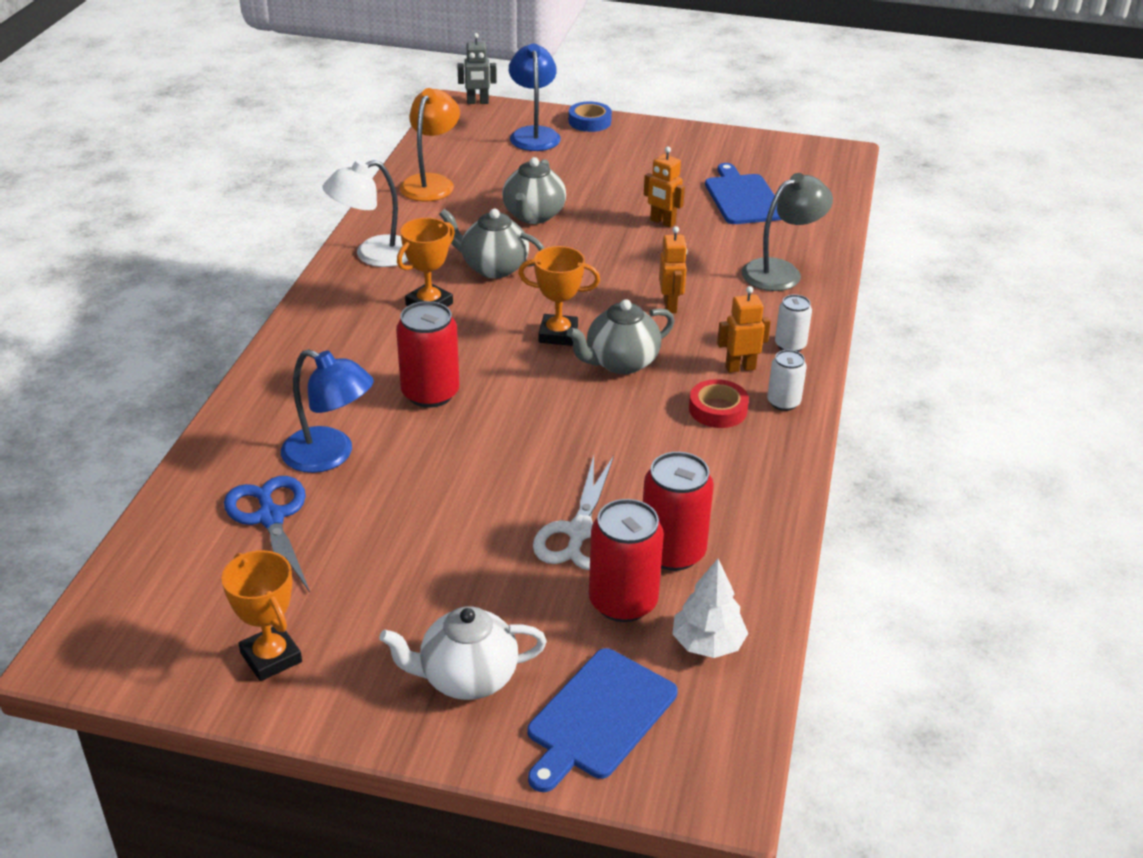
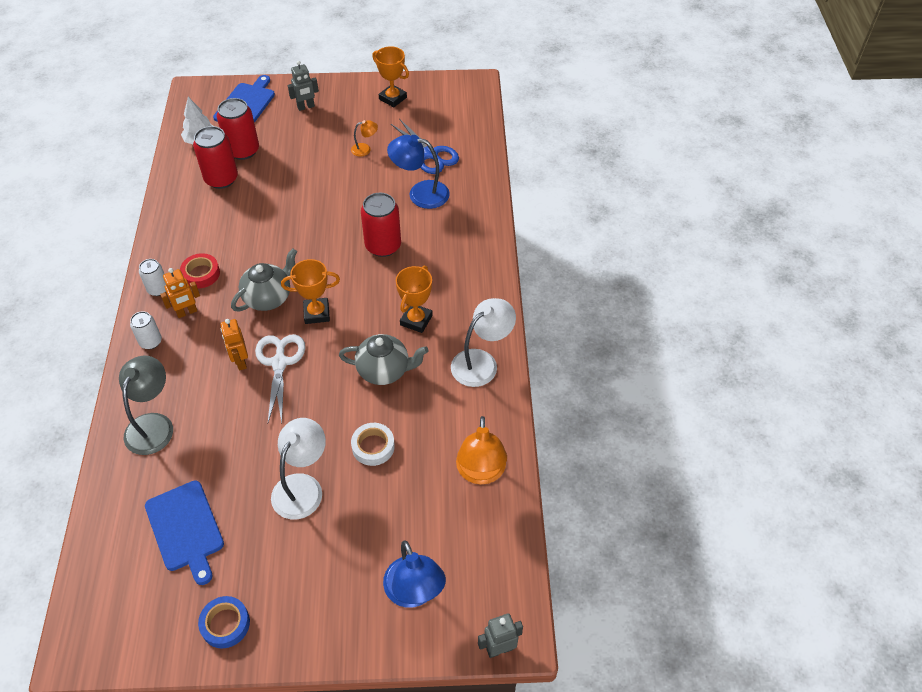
camera: 165 degrees right, 15 degrees up
white teapot [379,606,547,700] -> grey robot [288,61,319,111]
grey teapot [502,157,566,224] -> white tape [351,423,395,466]
white scissors [533,456,614,570] -> white scissors moved to [255,334,305,423]
blue tape [569,101,612,132] -> blue tape moved to [198,596,250,648]
orange robot [644,146,685,228] -> none
grey lamp [742,173,833,291] -> grey lamp turned 150 degrees clockwise [119,355,173,455]
none -> white lamp [271,418,326,519]
none -> orange lamp [351,120,378,157]

